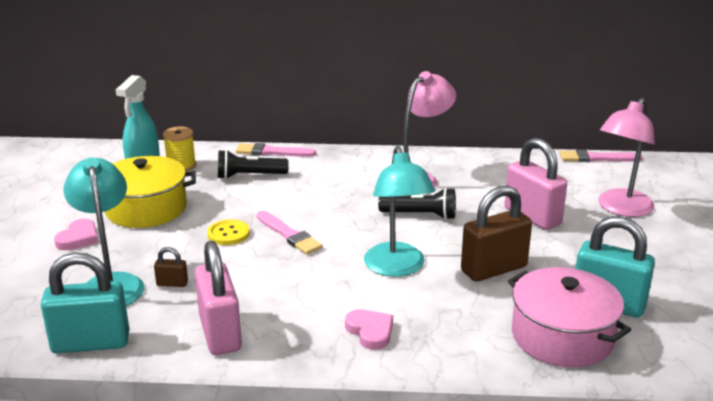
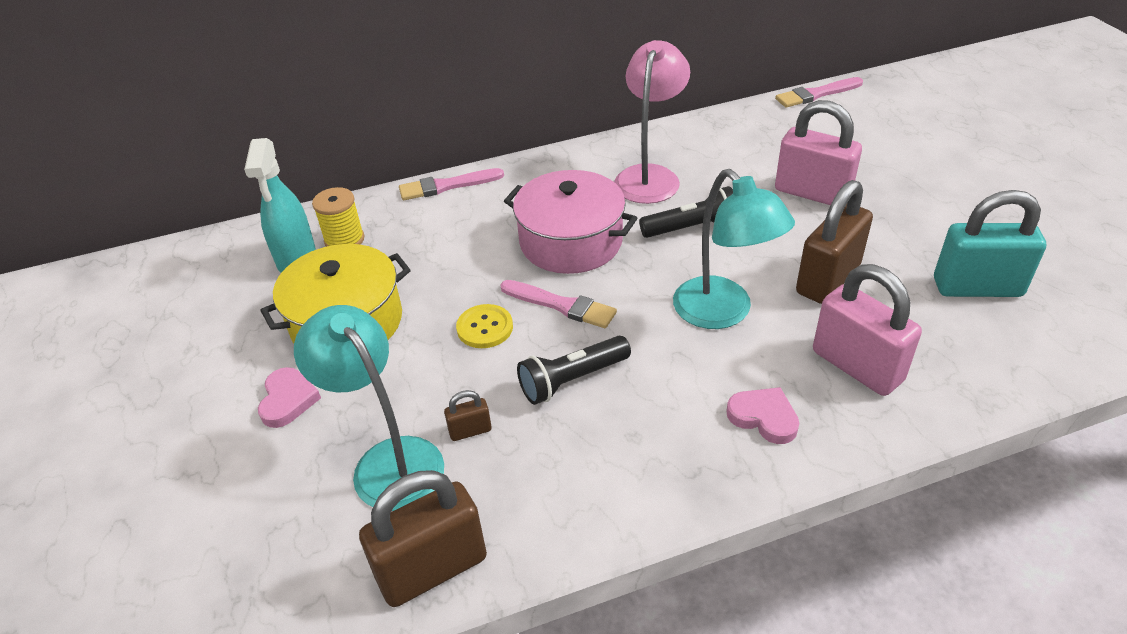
camera: 20 degrees left, 15 degrees up
turquoise padlock [41,252,129,354] -> brown padlock [359,470,487,607]
pink padlock [195,241,242,355] -> pink padlock moved to [813,264,922,396]
black flashlight [218,150,289,179] -> black flashlight moved to [517,336,631,405]
pink pot [508,267,631,367] -> pink pot moved to [504,170,637,274]
pink lamp [598,98,655,217] -> none

